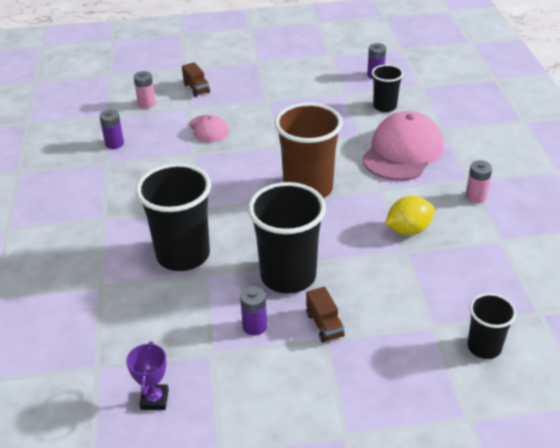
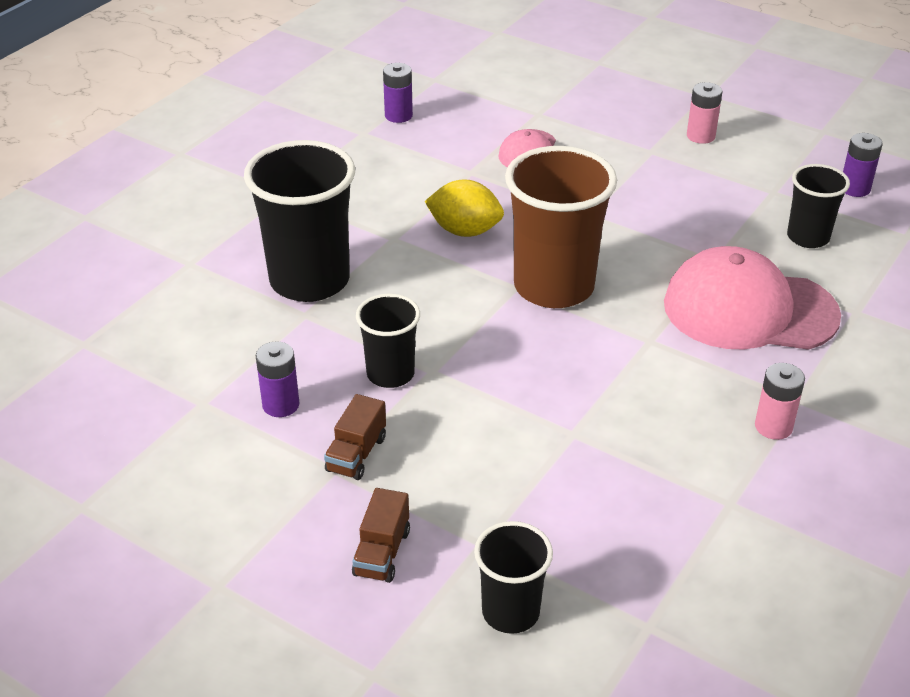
camera: 40 degrees right, 0 degrees up
purple trophy [126,342,169,410] -> none
pink battery [134,71,156,109] -> pink battery moved to [687,82,723,144]
brown truck [182,62,210,97] -> brown truck moved to [352,488,410,583]
black cup [248,182,326,294] -> black cup [356,294,420,388], size x0.55
pink cap [362,111,444,181] -> pink cap turned 150 degrees counterclockwise [664,246,841,350]
yellow lemon [385,196,435,235] -> yellow lemon moved to [425,179,504,237]

